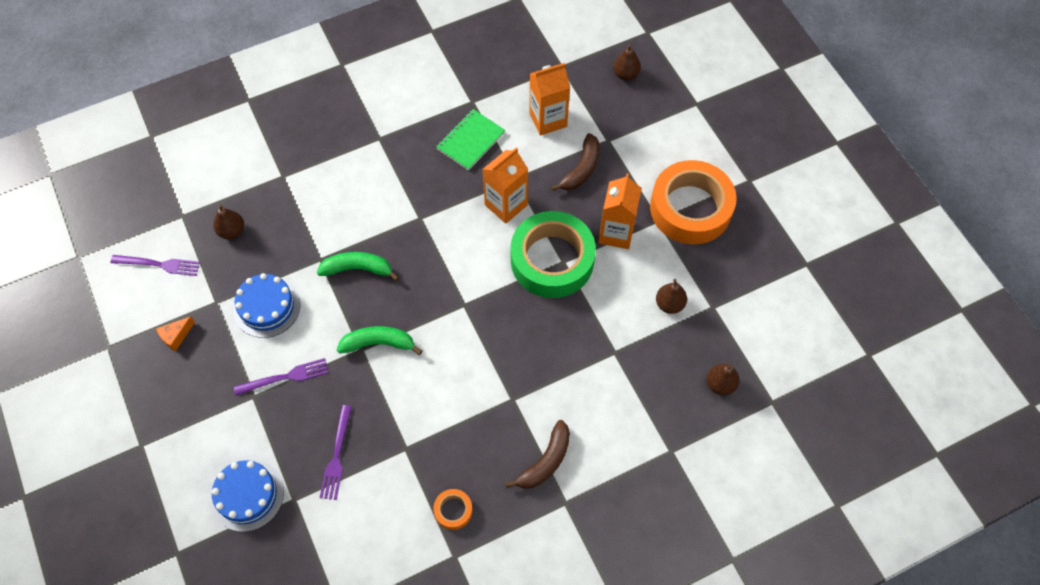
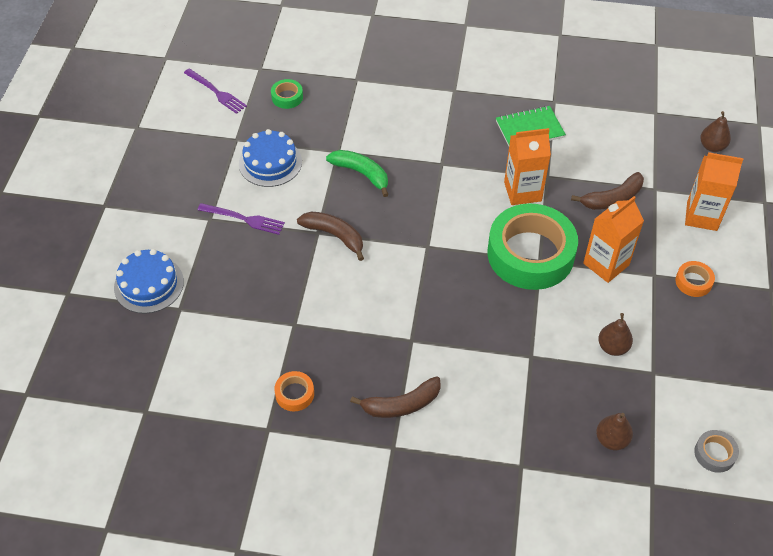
camera: 35 degrees right, 10 degrees down
orange cheese [156,316,195,352] -> none
brown pear [213,204,244,239] -> green tape [271,79,303,109]
purple fork [320,405,352,500] -> none
green banana [337,326,422,355] -> brown banana [297,212,364,261]
orange carton [529,63,570,136] -> orange carton moved to [685,152,743,231]
orange tape [650,160,737,244] -> orange tape [676,261,715,297], size x0.41
none -> grey tape [694,430,739,473]

